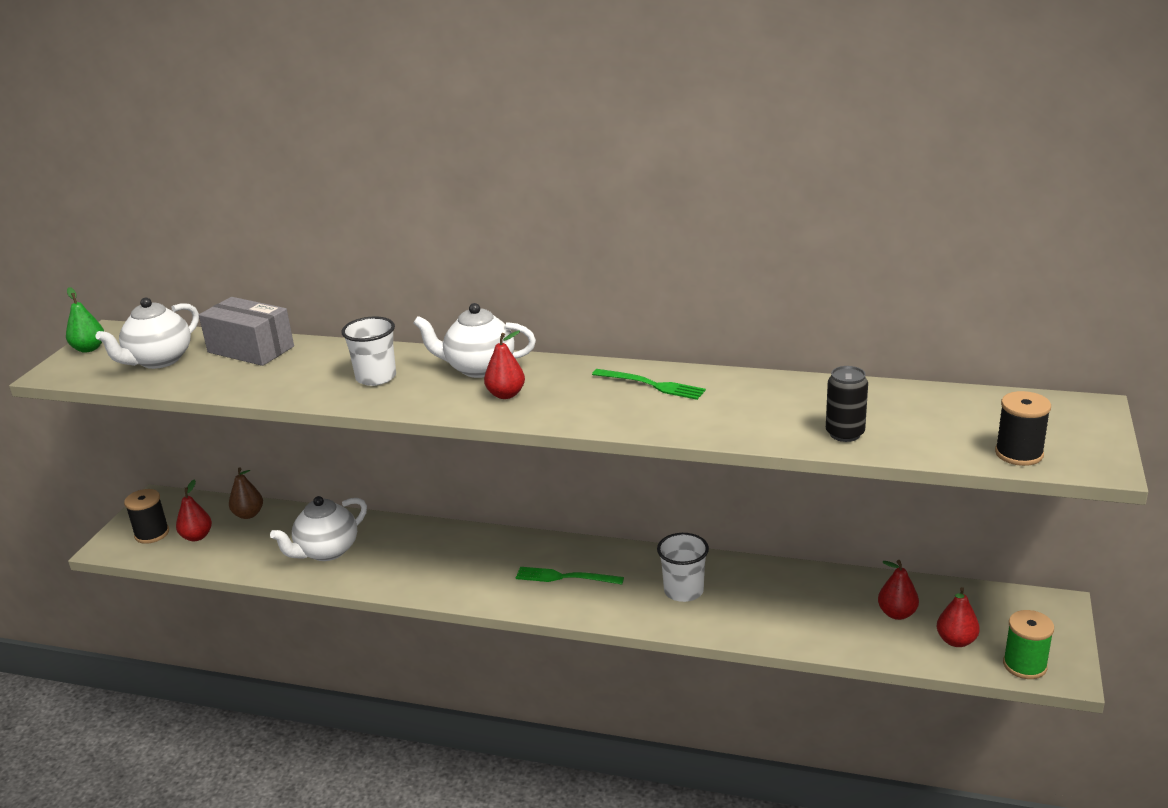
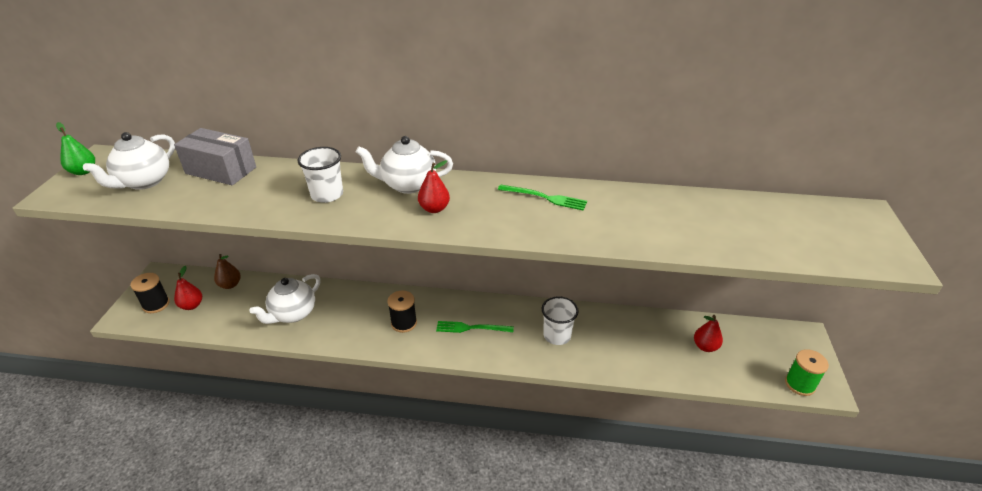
camera: 10 degrees left, 10 degrees up
black can [826,366,868,442] -> none
red pear [937,587,980,647] -> none
black spool [995,391,1051,466] -> black spool moved to [388,291,417,333]

